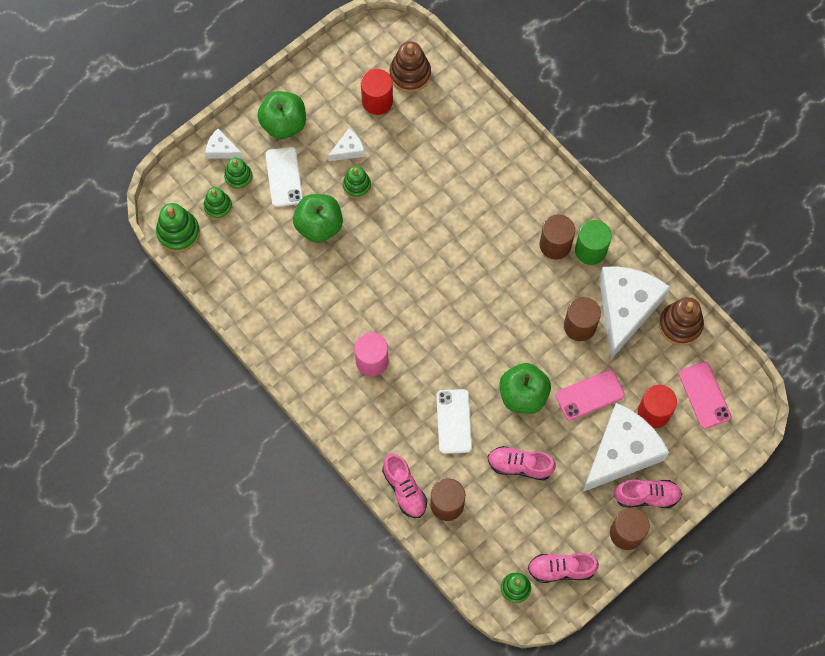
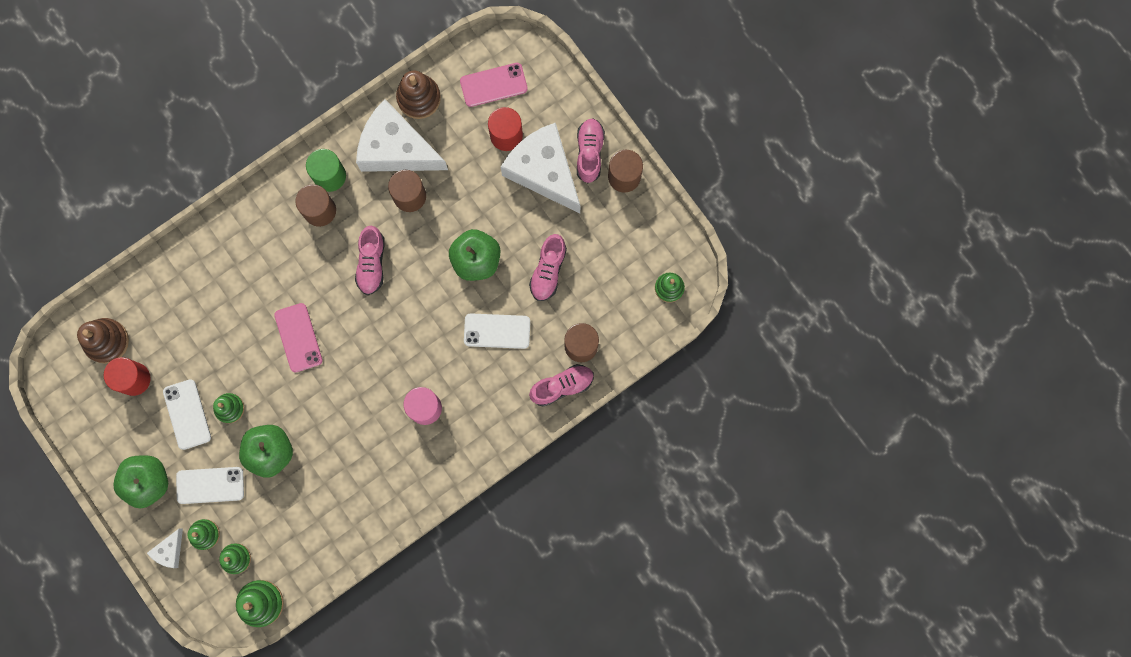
camera: 85 degrees left, 10 degrees up
white cheese [328,129,364,161] -> white phone [163,379,211,450]
pink shoe [528,553,599,583] -> pink shoe moved to [355,226,385,295]
pink phone [555,370,625,421] -> pink phone moved to [274,303,323,373]

